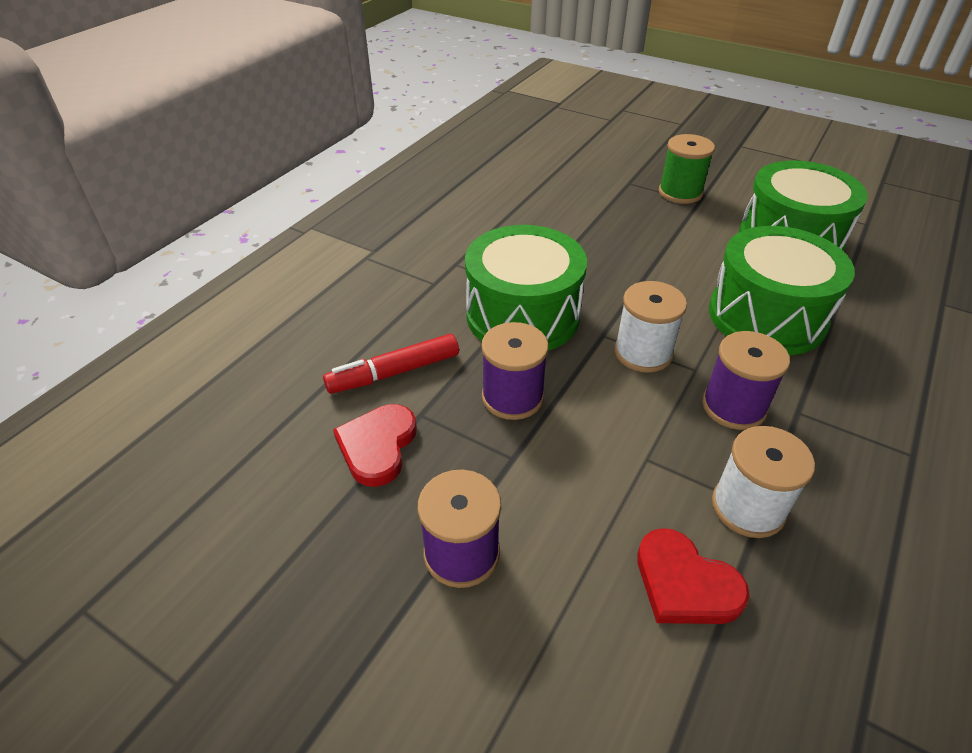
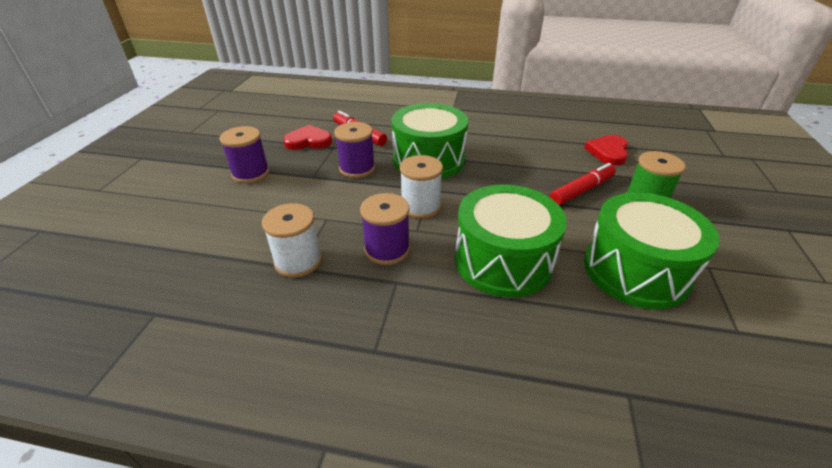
camera: 70 degrees right, 5 degrees down
red heart [637,528,750,624] -> red heart moved to [584,135,628,165]
none -> red marker [550,163,616,205]

